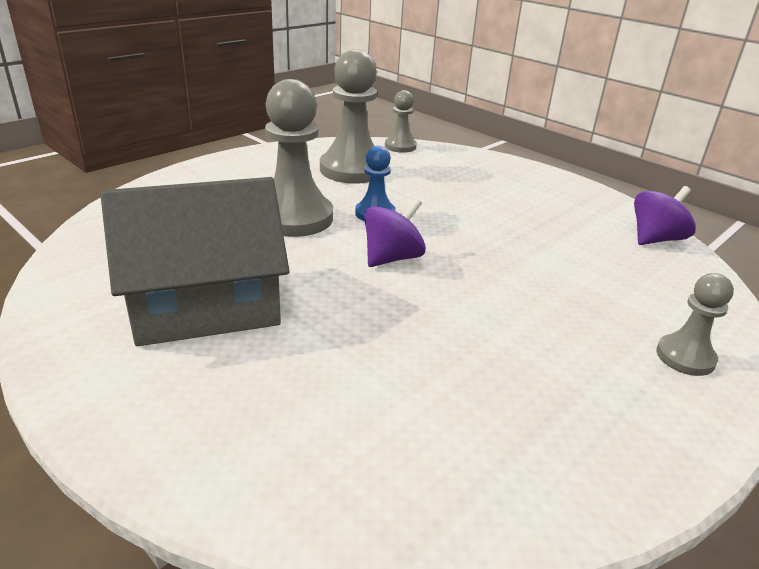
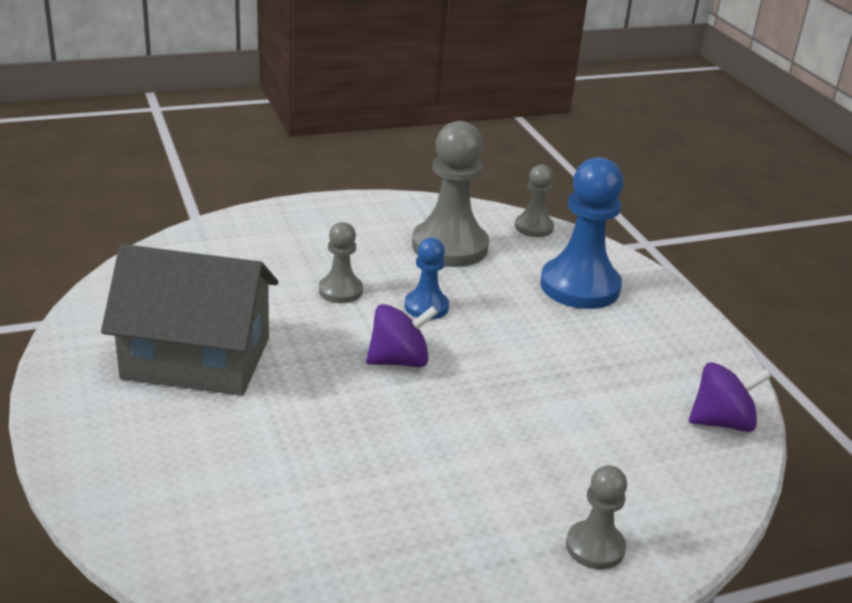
camera: 25 degrees right, 0 degrees up
grey pawn [265,79,333,237] -> grey pawn [319,222,363,303], size x0.53
none -> blue pawn [540,157,623,309]

